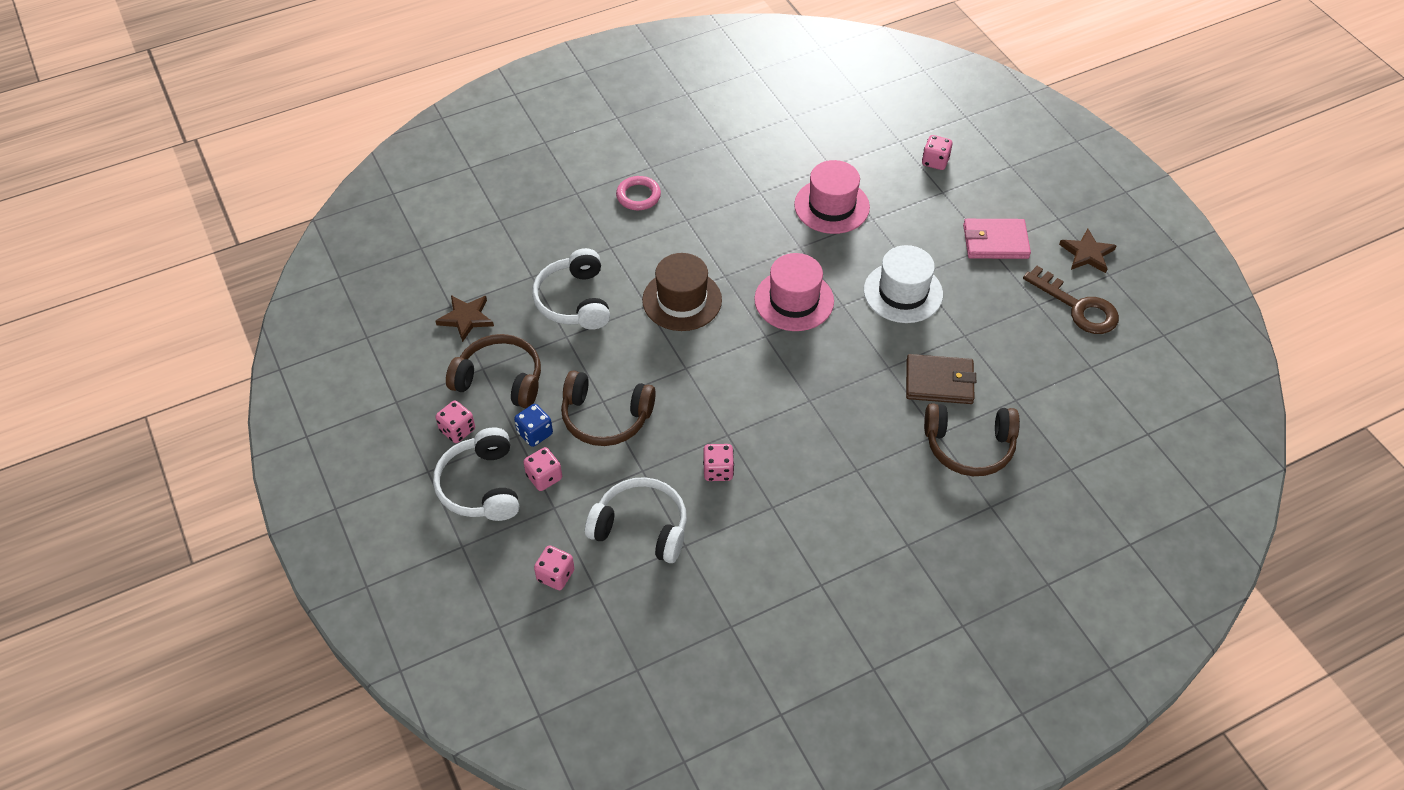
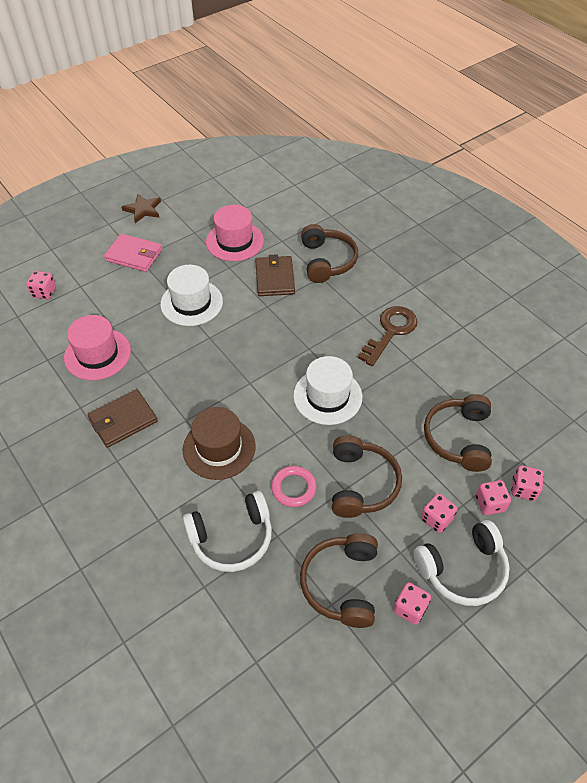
camera: 100 degrees left, 0 degrees up
brown star [435,295,494,342] -> none
blue dice [514,404,553,447] -> none
white headphones [585,477,687,563] -> brown headphones [424,394,492,472]
pink ring [616,176,661,210] -> pink ring moved to [271,466,317,507]
pink dice [703,444,734,481] -> pink dice moved to [476,480,511,515]
pink hat [754,253,834,331] -> pink hat moved to [206,205,264,261]
pink wallet [963,219,1031,259] -> pink wallet turned 60 degrees counterclockwise [104,234,162,272]
brown key [1023,266,1119,334] -> brown key moved to [358,306,417,366]
none -> brown wallet [87,389,158,448]
none -> white hat [293,356,362,425]

